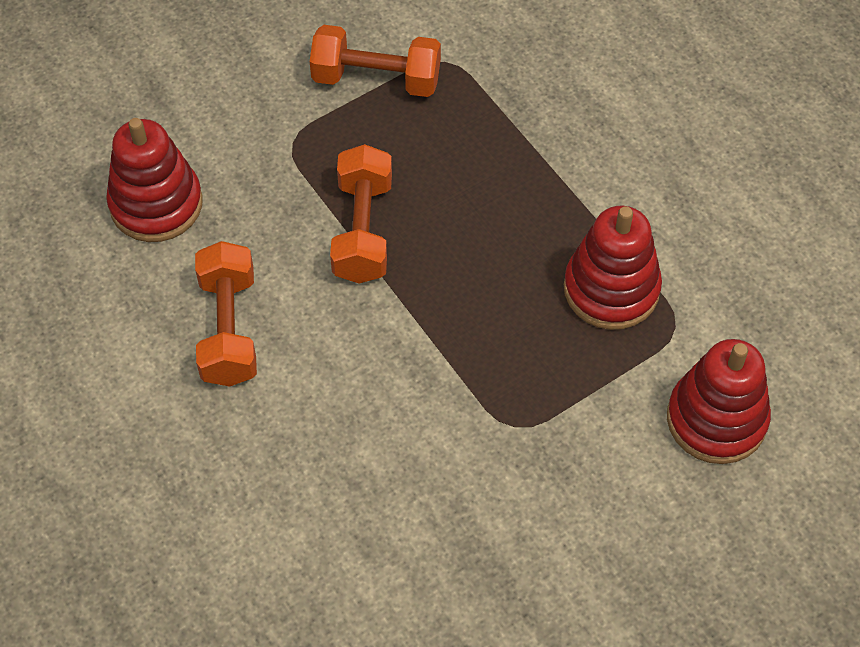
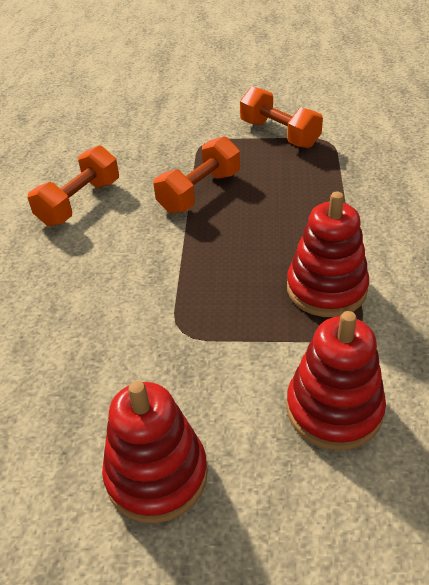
camera: 40 degrees right, 15 degrees down
red stacking toy [106,118,203,242] -> red stacking toy moved to [102,381,208,523]

